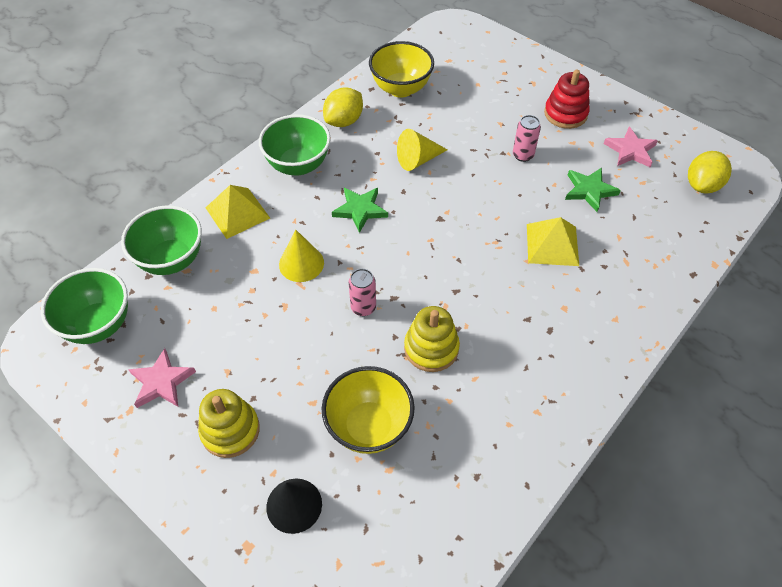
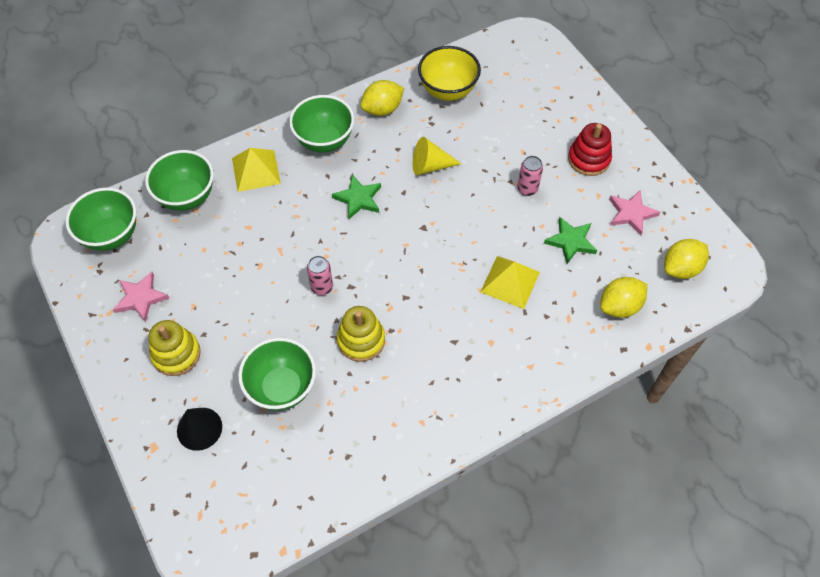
camera: 20 degrees right, 5 degrees up
yellow cone [279,230,324,282] -> none
yellow bowl [322,366,415,454] -> green bowl [238,338,316,411]
none -> yellow lemon [600,277,647,318]

